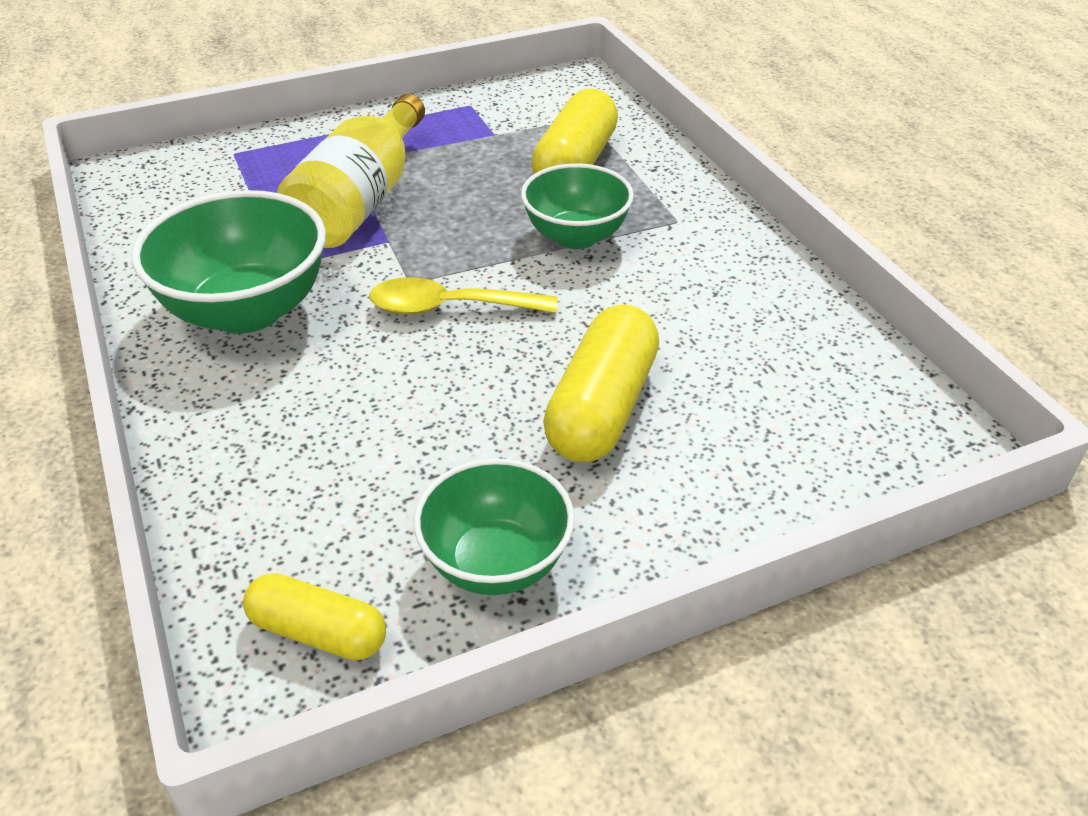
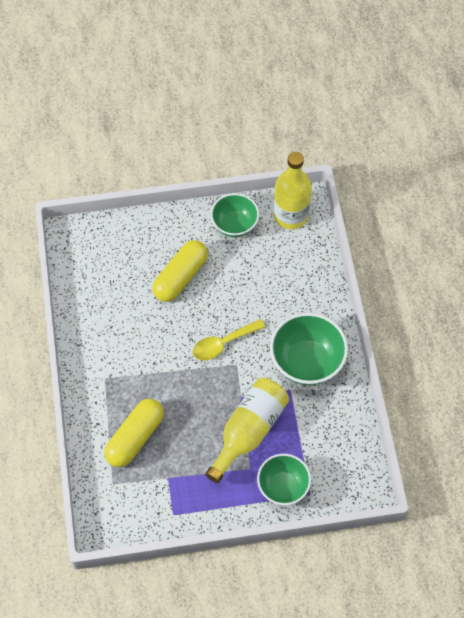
camera: 165 degrees left, 20 degrees up
yellow capsule [243,573,386,661] -> yellow bottle [274,152,312,229]
yellow spoon [369,277,558,315] -> yellow spoon turned 135 degrees clockwise [193,319,265,361]
green bowl [521,163,634,249] -> green bowl moved to [257,454,311,505]

